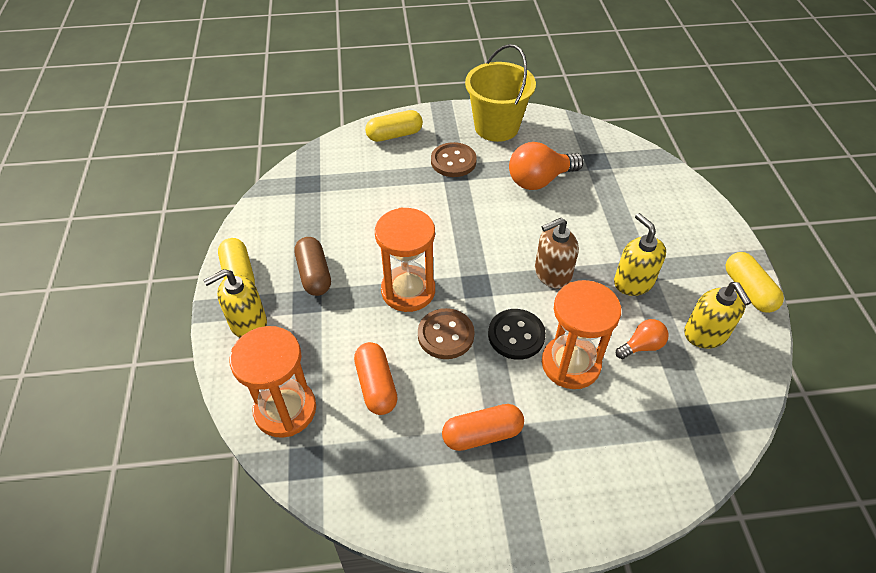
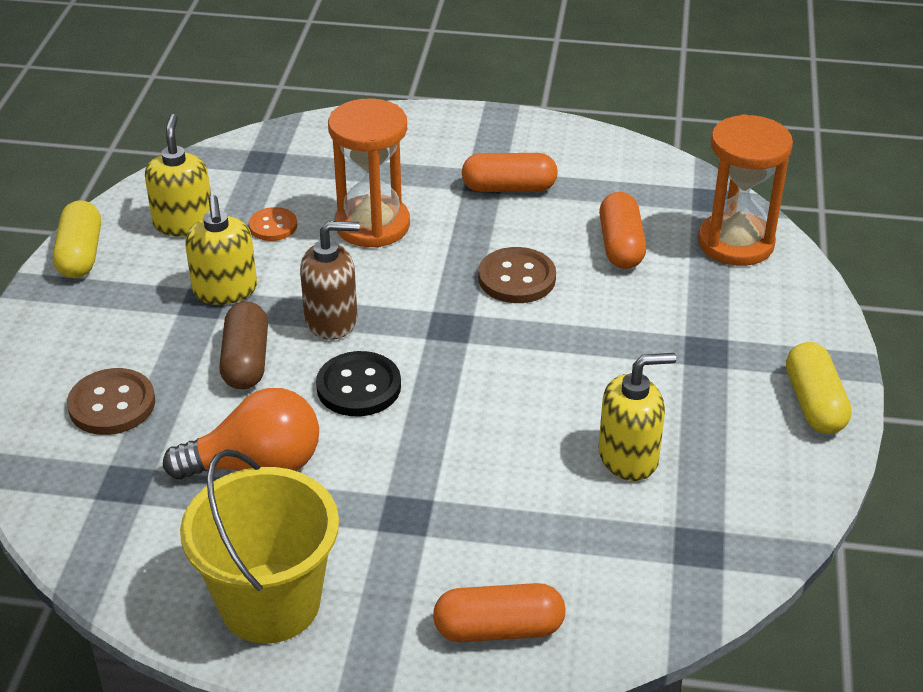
camera: 165 degrees left, 10 degrees down
yellow soap dispenser [203,269,267,338] -> yellow soap dispenser moved to [598,353,676,481]
brown capsule [295,237,331,296] -> brown capsule moved to [219,301,268,389]
yellow capsule [365,110,423,142] -> orange capsule [433,583,566,642]
orange hourglass [375,207,435,312] -> none
brown button [431,142,477,177] -> brown button moved to [67,368,155,435]
black button [488,309,546,360] -> black button moved to [316,351,401,416]
orange light bulb [616,319,668,359] -> orange button [249,207,297,241]

